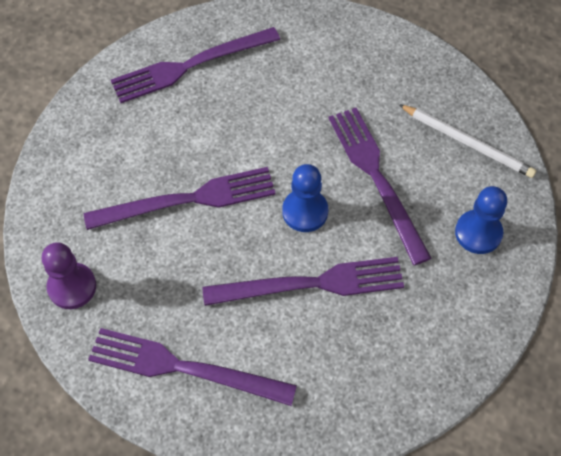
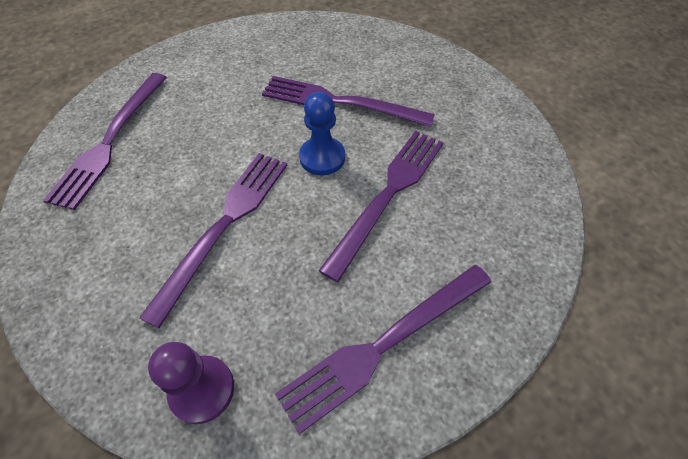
camera: 50 degrees left, 5 degrees down
white pencil [399,104,536,178] -> none
blue pawn [455,186,507,254] -> none

